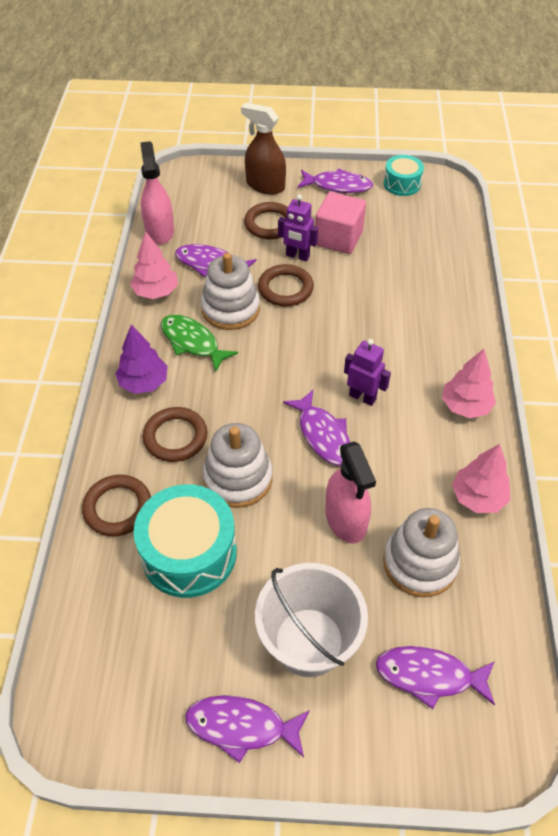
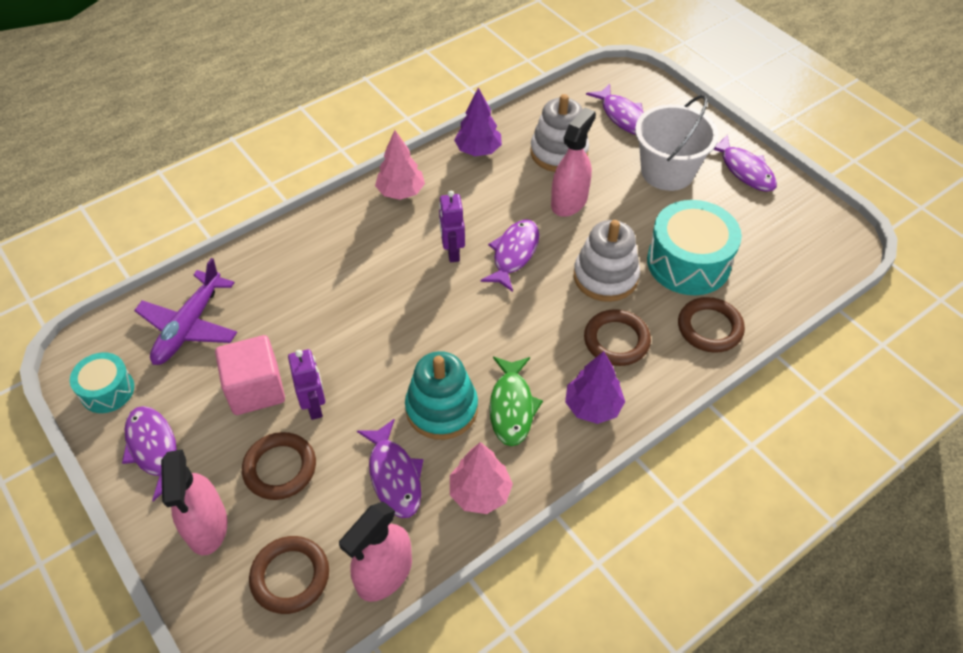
camera: 130 degrees left, 0 degrees up
white stacking toy [201,253,260,330] -> turquoise stacking toy [405,351,478,440]
brown spray bottle [241,103,286,195] -> pink spray bottle [161,449,227,555]
brown ring [258,264,314,306] -> brown ring moved to [249,536,329,614]
pink tree [452,444,510,513] -> purple tree [454,88,502,156]
none -> purple plane [134,258,237,365]

